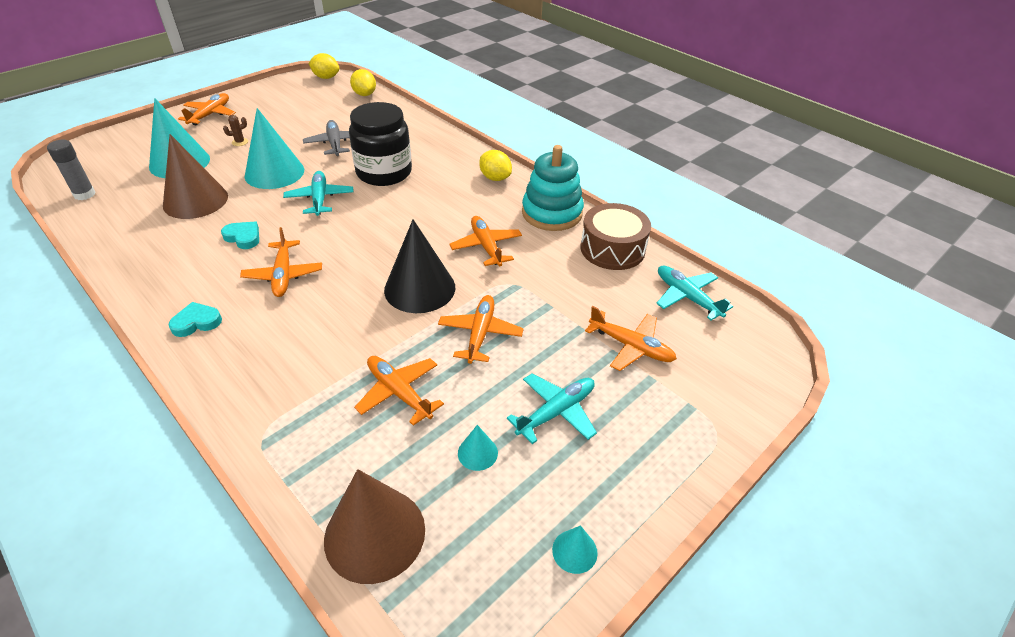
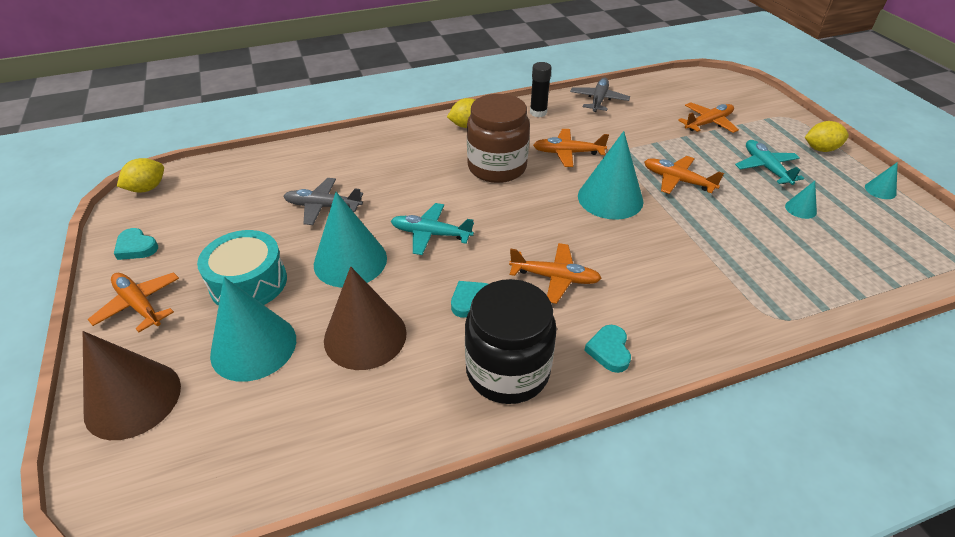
camera: 65 degrees left, 0 degrees up
grey glue stick [47,140,95,200] -> none
brown cactus [223,115,248,146] -> turquoise drum [197,230,287,306]
brown cone [324,469,425,584] -> brown cone moved to [83,331,181,440]
black jar [349,102,412,186] -> black jar moved to [465,279,557,404]
yellow lemon [350,69,376,96] -> yellow lemon moved to [805,121,849,152]
orange plane [354,356,444,426] -> none
black cone [384,220,455,313] -> turquoise cone [578,131,643,220]
turquoise stacking toy [522,145,584,231] -> black glue stick [530,62,552,117]
brown drum [581,203,651,270] -> grey plane [570,78,630,112]
turquoise plane [656,265,733,321] -> none
none -> turquoise heart [114,228,158,260]
none -> brown jar [467,94,530,183]

